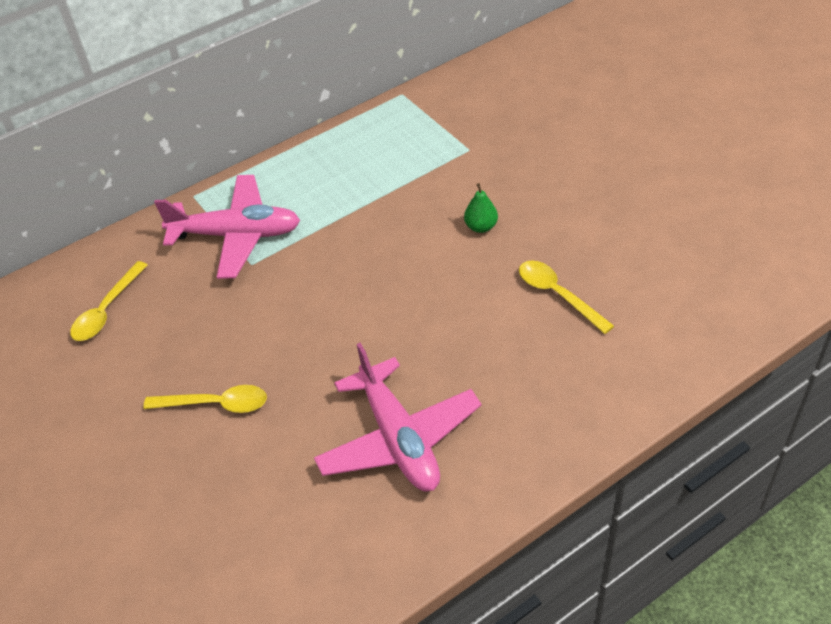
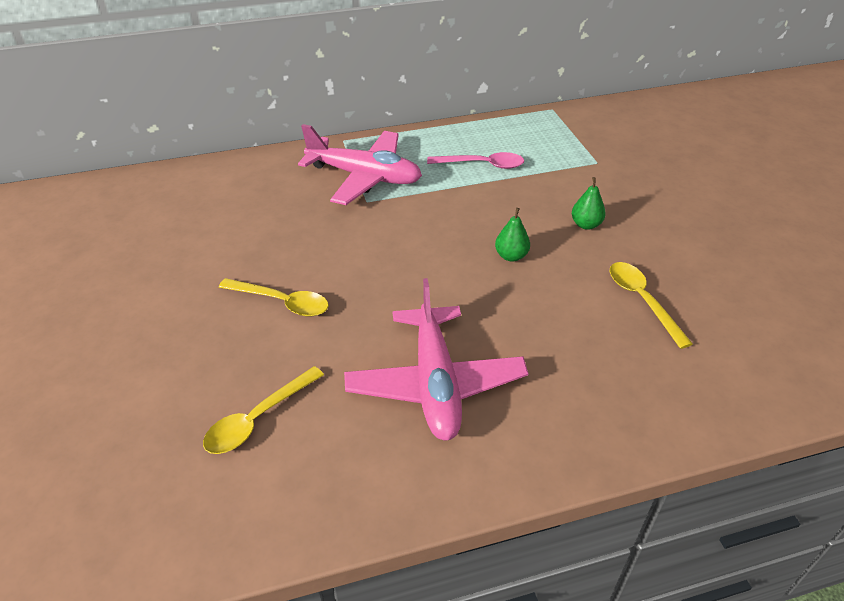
camera: 15 degrees right, 5 degrees down
yellow spoon [70,261,148,341] -> yellow spoon moved to [203,366,324,454]
none -> pink spoon [427,152,524,169]
none -> green pear [495,208,530,262]

